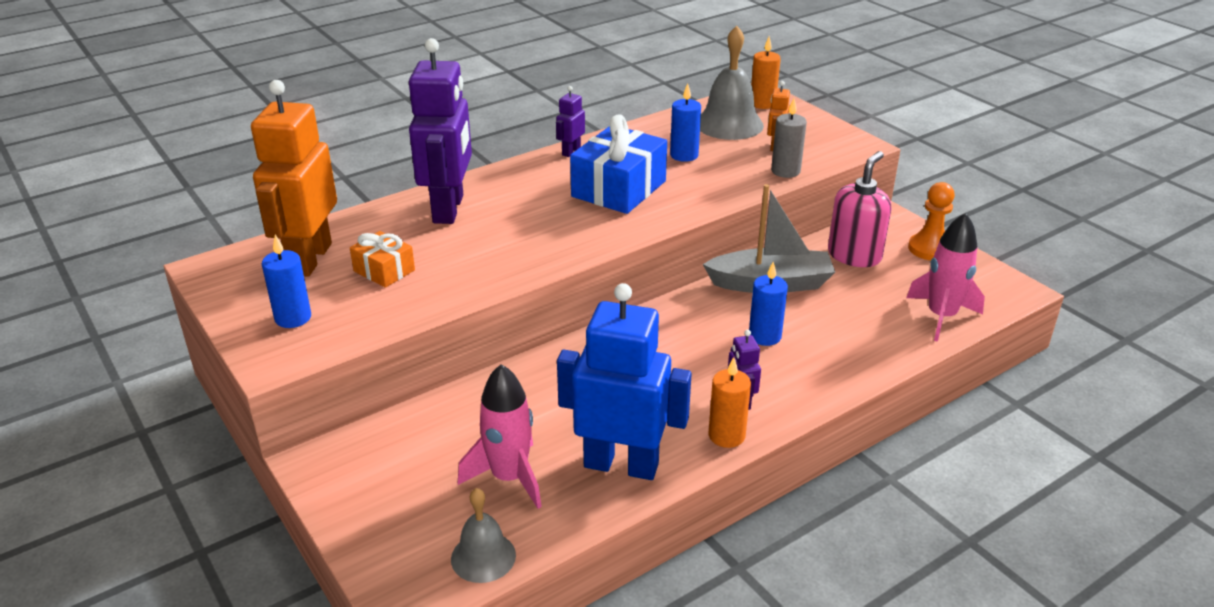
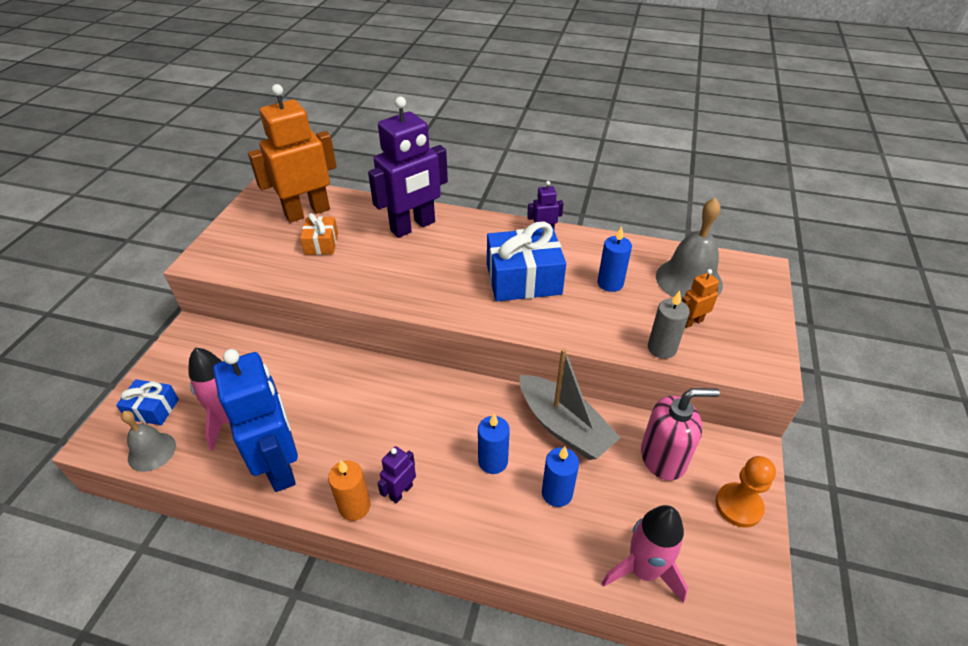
camera: 50 degrees right, 10 degrees up
blue candle [262,235,311,328] -> blue candle moved to [542,447,579,507]
orange candle [751,37,781,109] -> none
none -> blue gift [116,379,179,425]

